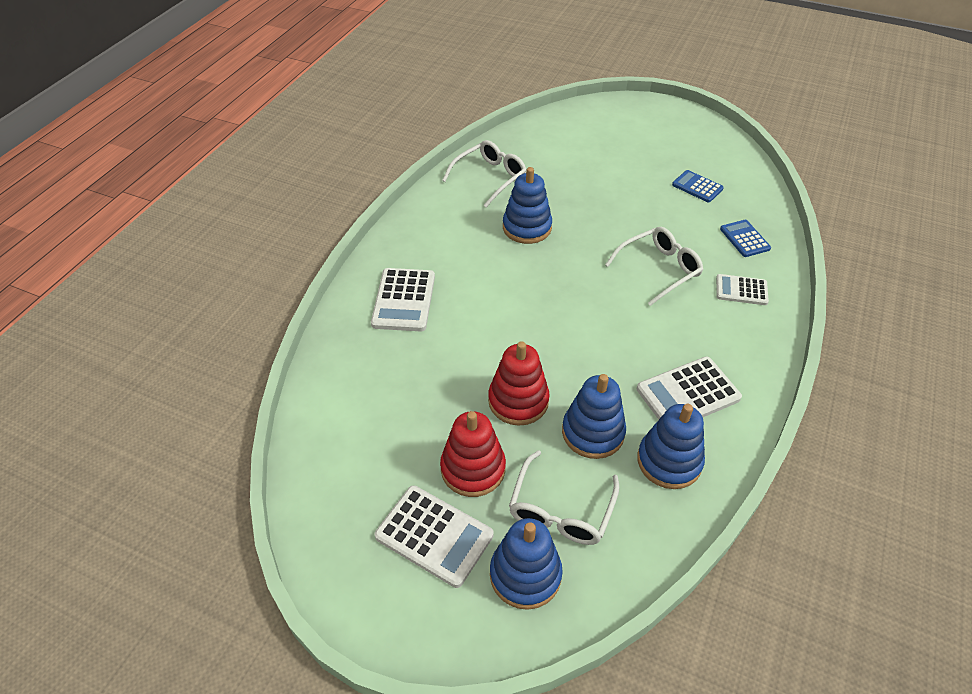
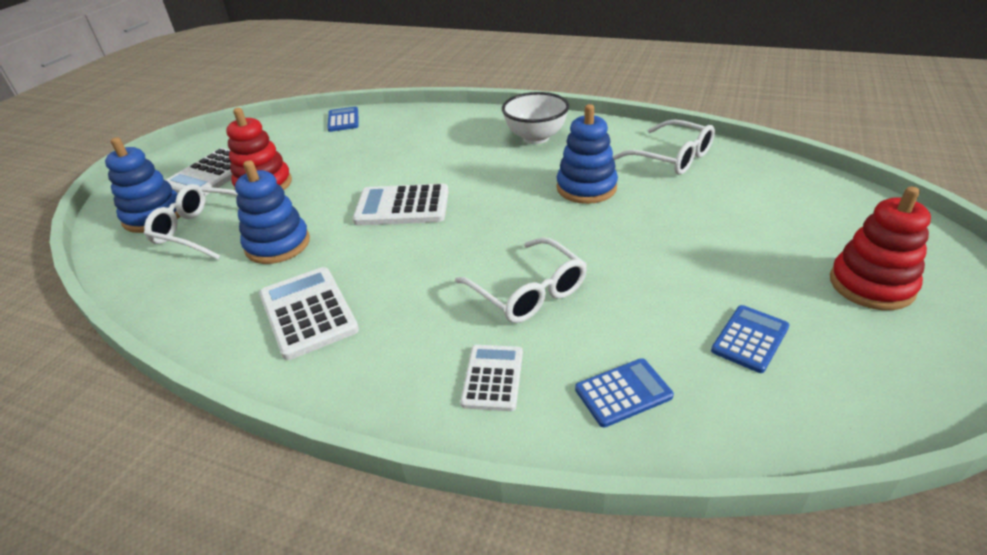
camera: 90 degrees right, 10 degrees down
white calculator [371,268,435,331] -> white calculator moved to [353,183,449,225]
red stacking toy [488,341,550,426] -> red stacking toy moved to [830,186,931,310]
blue stacking toy [637,404,705,489] -> none
none -> blue calculator [327,107,359,132]
none -> white bowl [502,92,569,144]

